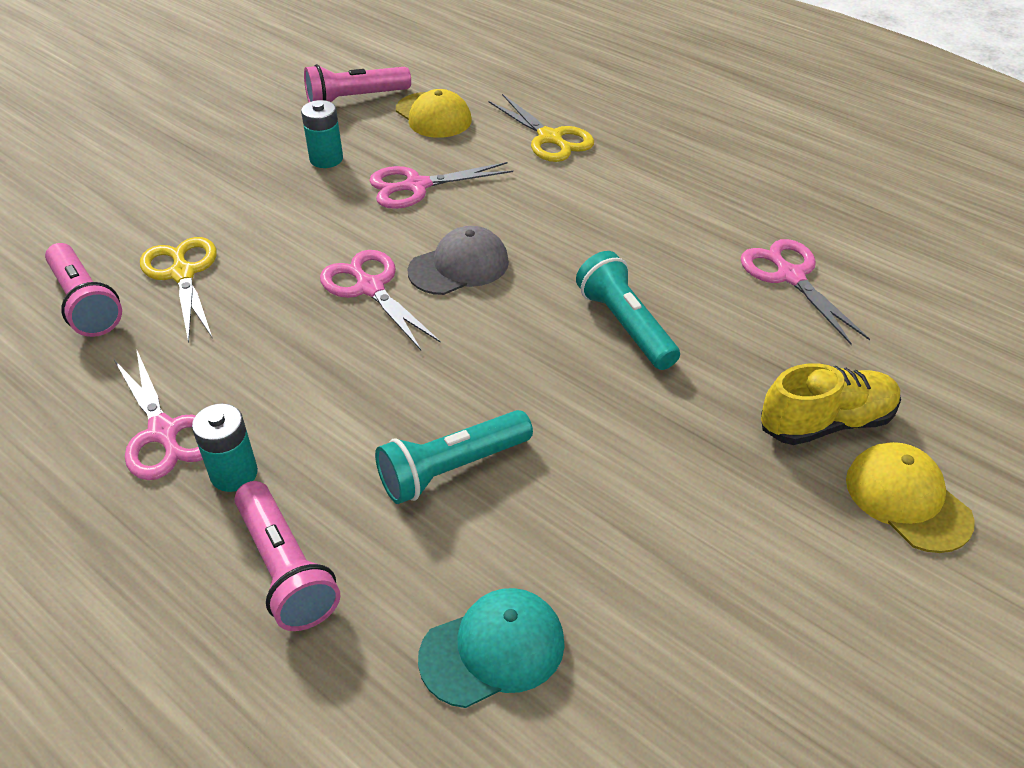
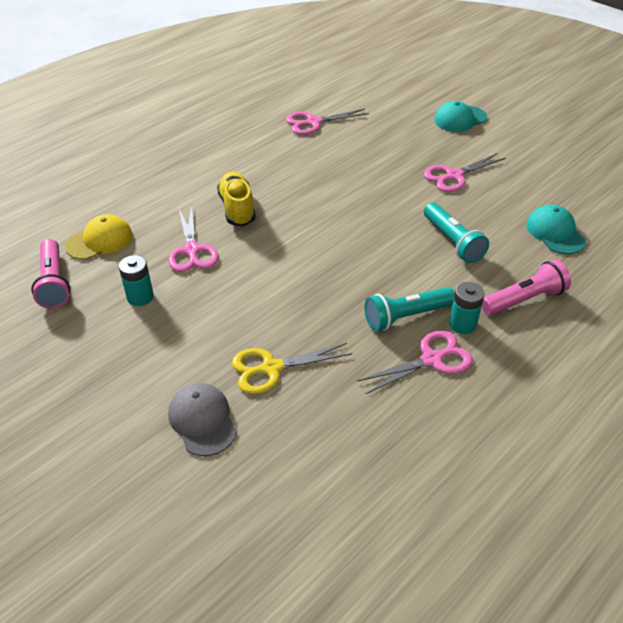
camera: 85 degrees left, 0 degrees up
pink flashlight [45,243,122,337] -> none
pink scissors [320,250,441,350] -> pink scissors moved to [424,153,506,192]
grey cap [407,226,509,295] -> grey cap moved to [168,383,237,456]
yellow scissors [488,94,594,162] -> none
turquoise flashlight [576,251,680,370] -> turquoise flashlight moved to [364,287,455,331]
yellow shoe [761,363,901,445] -> yellow shoe moved to [217,172,256,226]
yellow cap [846,442,975,553] -> turquoise cap [434,101,487,132]

